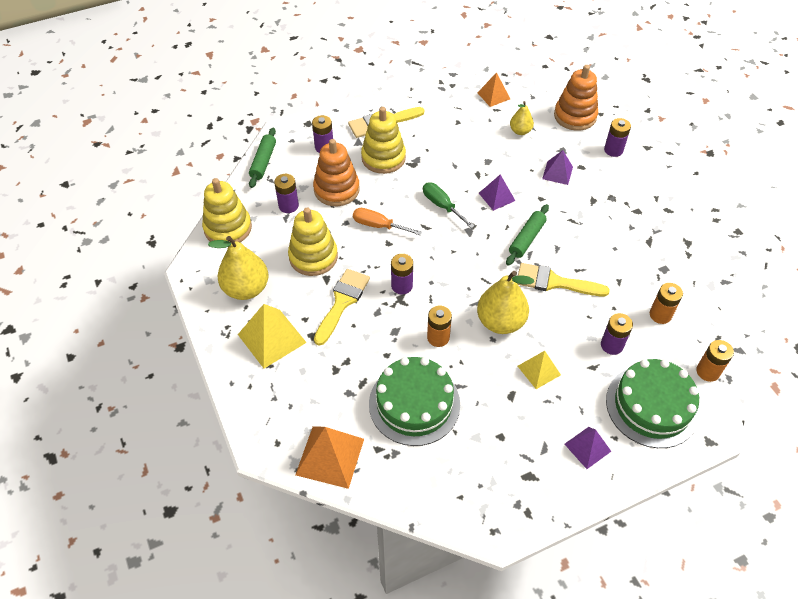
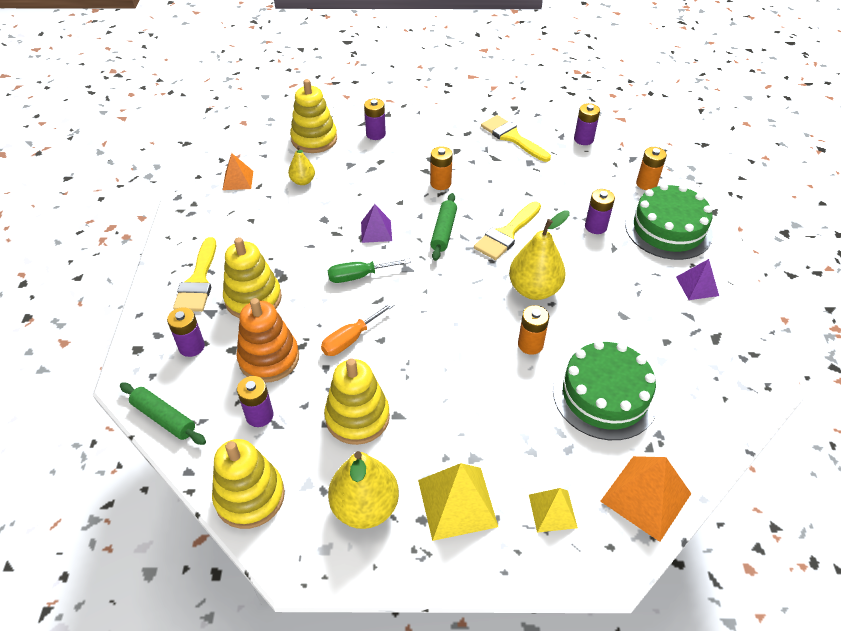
camera: 65 degrees left, 5 degrees down
yellow brush [314,269,370,346] -> yellow brush moved to [481,115,551,162]
purple battery [391,254,413,294] -> purple battery moved to [574,103,600,145]
green rolling pin [506,204,549,266] -> green rolling pin turned 45 degrees clockwise [430,193,457,261]
yellow pyramid [518,351,561,389] -> yellow pyramid moved to [529,488,578,533]
purple pyramid [542,150,573,185] -> none
orange stacking toy [554,65,598,131] -> yellow stacking toy [290,79,337,153]
orange battery [650,283,683,324] -> orange battery moved to [430,146,453,190]

